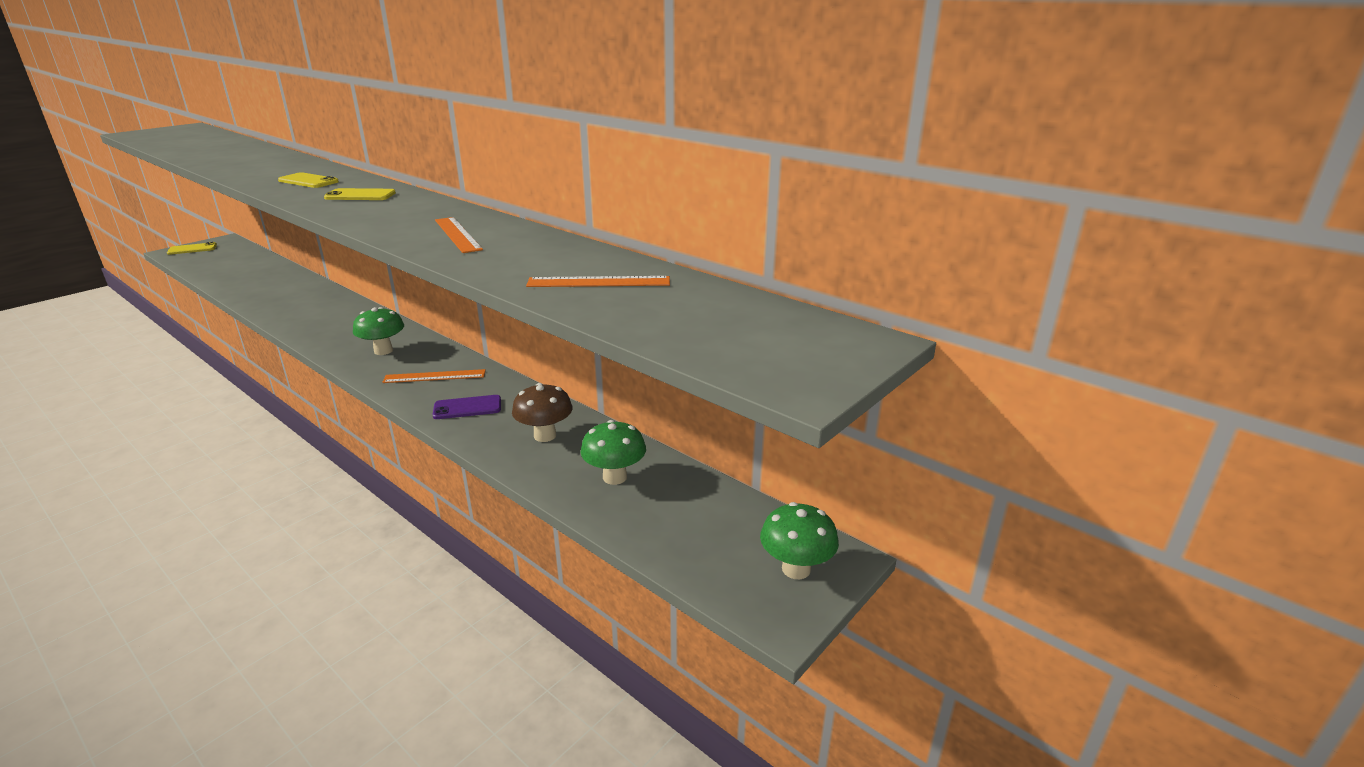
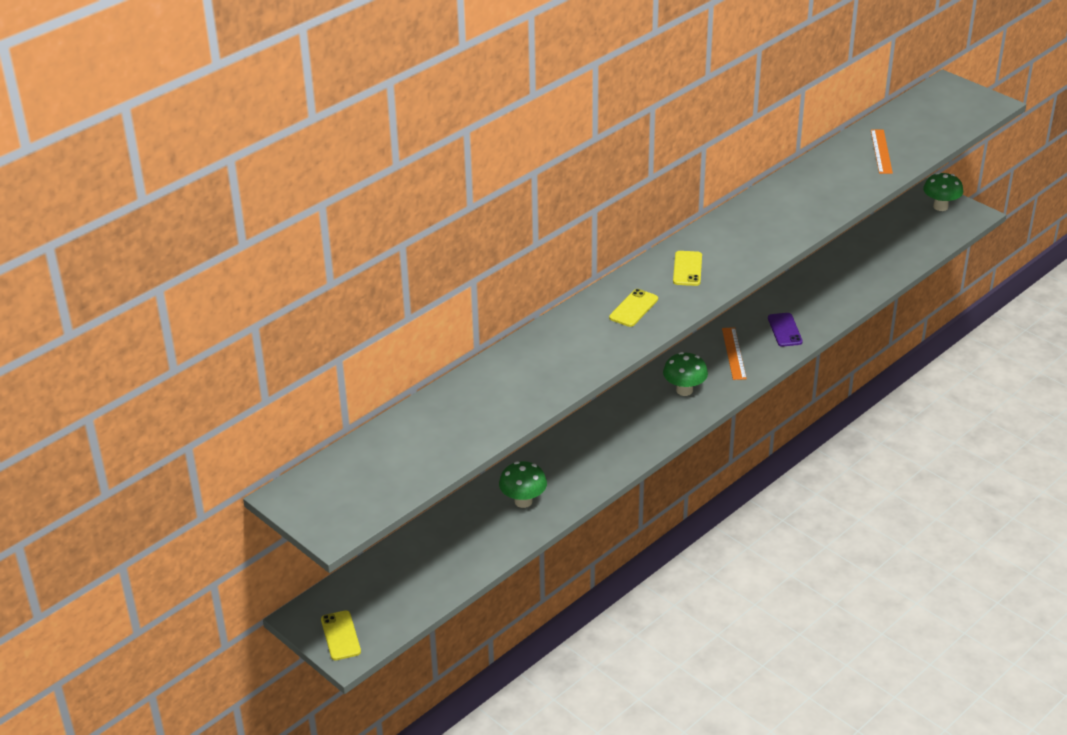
camera: 85 degrees left, 10 degrees up
orange ruler [435,217,483,253] -> none
brown mushroom [512,383,573,442] -> none
green mushroom [580,420,646,485] -> green mushroom moved to [499,461,547,508]

